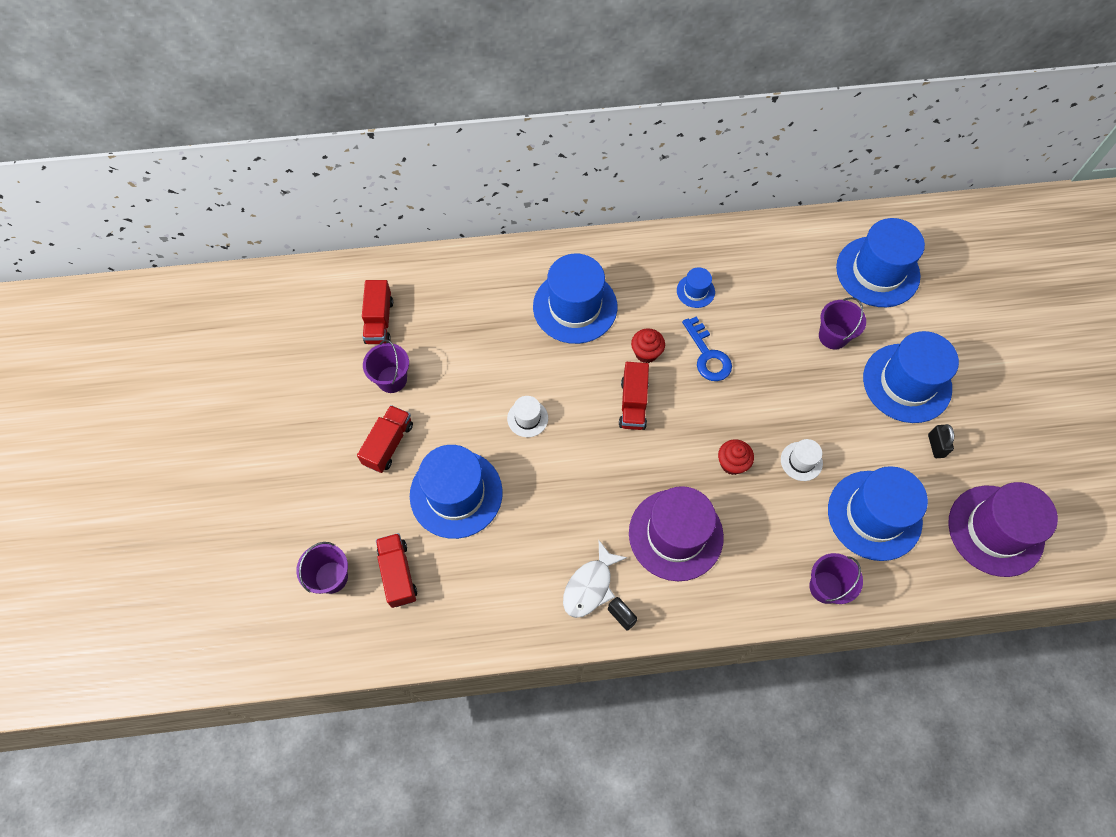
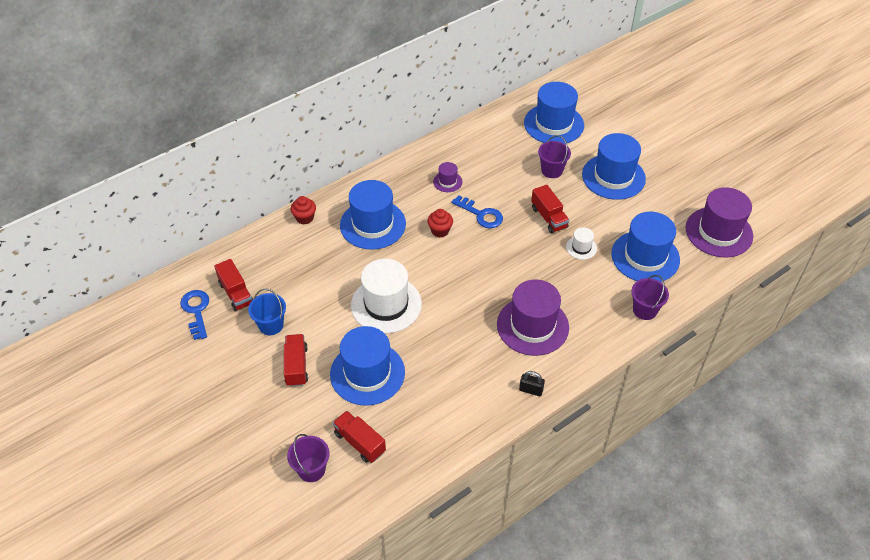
camera: 30 degrees left, 15 degrees down
purple bucket [363,340,409,393] -> blue bucket [248,288,286,335]
white hat [507,396,548,437] -> white hat [351,259,422,333], size x2.18
white fish [563,541,627,618] -> none
red truck [619,362,649,430] -> red truck moved to [531,185,569,233]
blue hat [677,267,715,308] -> purple hat [433,162,462,192]
red cupcake [718,439,754,475] -> red cupcake moved to [290,196,316,225]
black padlock [928,424,954,458] -> none
none -> blue key [180,290,209,340]

